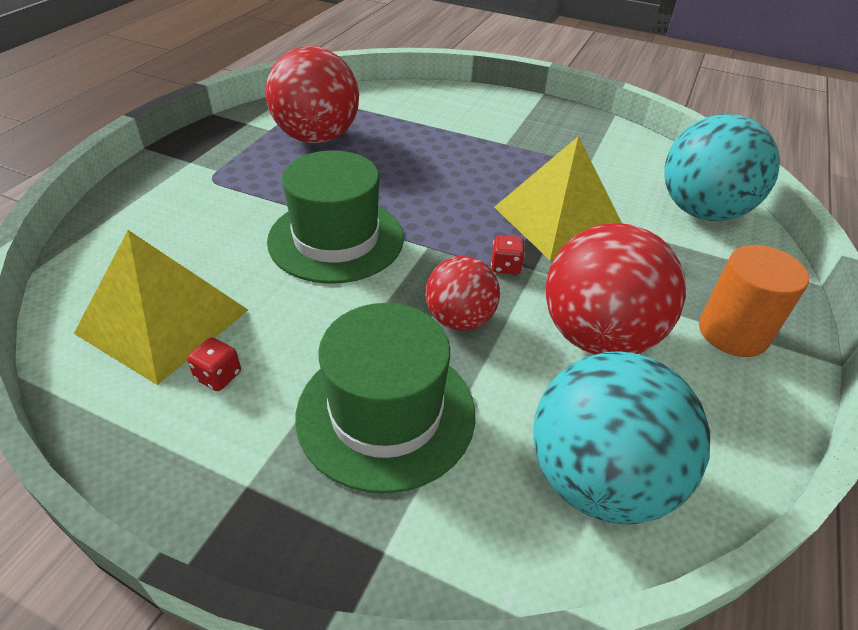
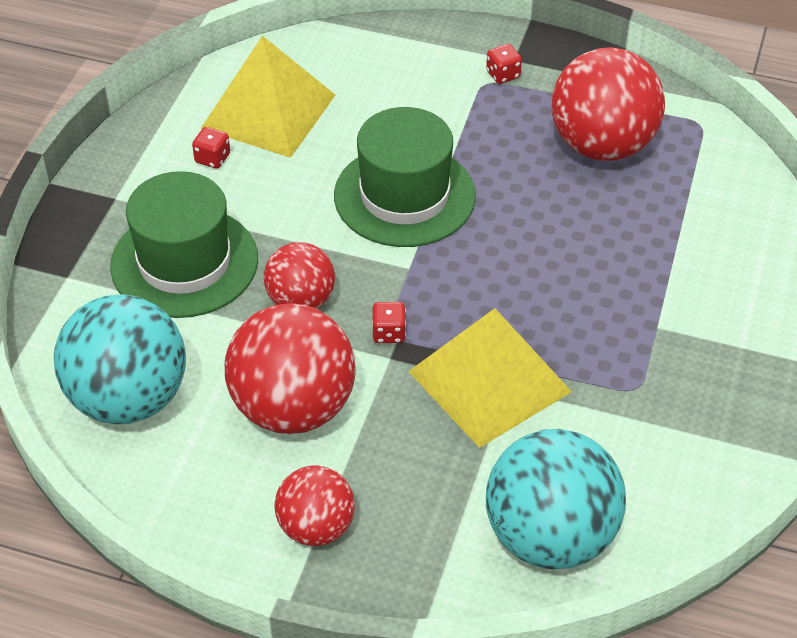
camera: 85 degrees right, 5 degrees up
orange cylinder [699,245,809,357] -> red ball [274,466,355,546]
none -> red dice [486,44,522,84]

